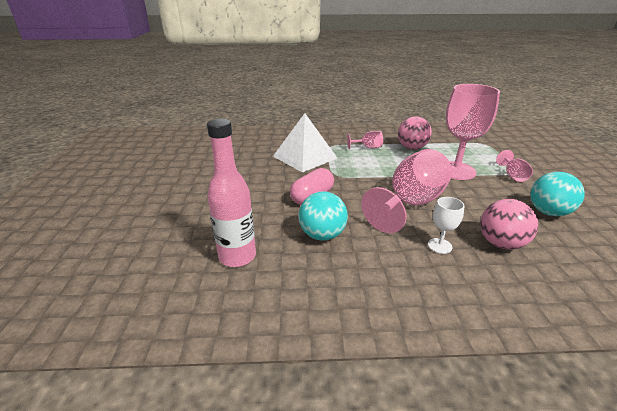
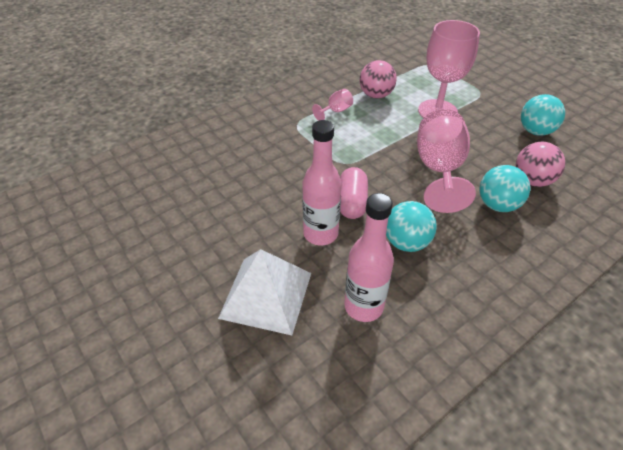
camera: 35 degrees left, 15 degrees up
white pyramid [273,113,337,173] -> white pyramid moved to [218,249,311,335]
white goblet [428,197,464,254] -> turquoise ball [480,165,531,212]
pink goblet [496,150,533,182] -> none
none -> pink bottle [302,120,342,245]

